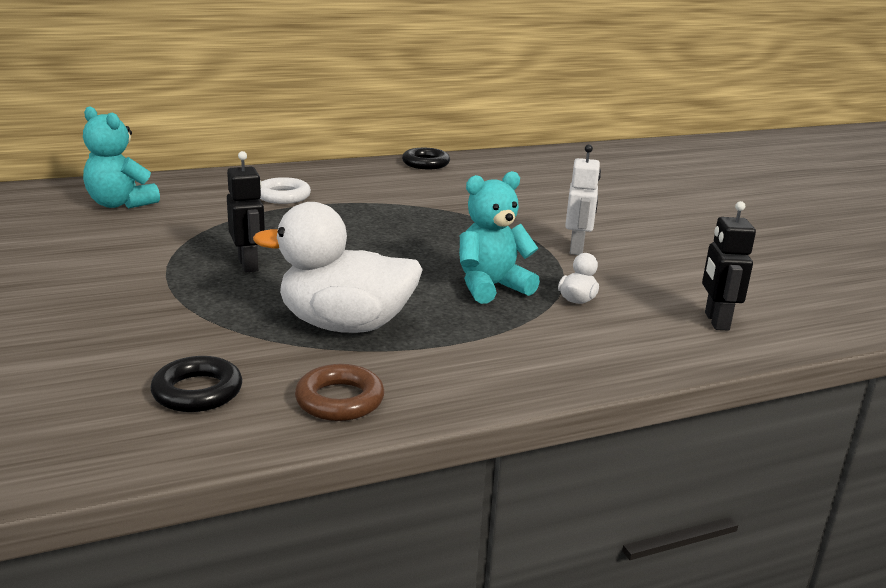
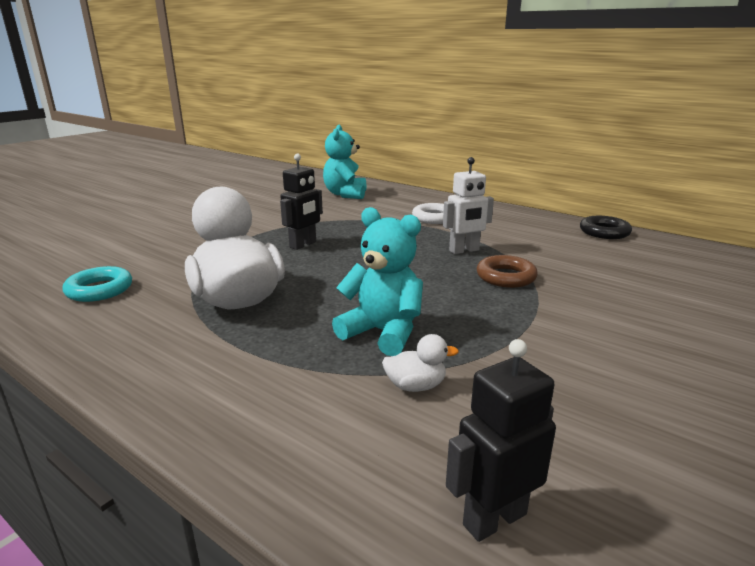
camera: 60 degrees right, 0 degrees up
black ring [150,356,242,412] -> turquoise ring [63,266,132,302]
brown ring [295,364,384,421] -> brown ring moved to [477,255,538,288]
white robot [565,144,601,255] -> white robot moved to [443,157,494,254]

